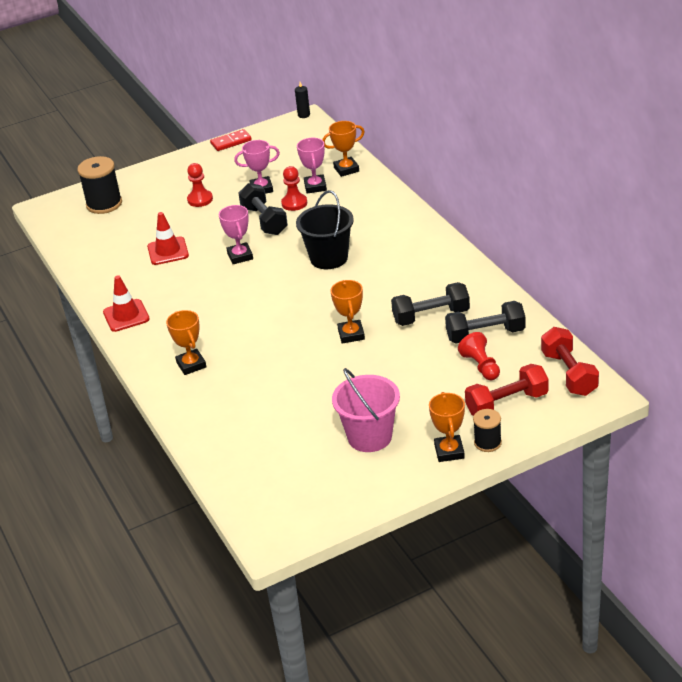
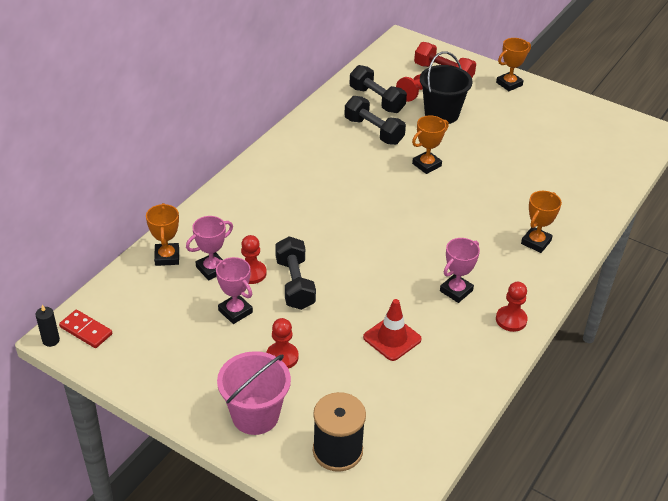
camera: 125 degrees left, 5 degrees up
red traffic cone [103,275,150,332] -> red pawn [496,282,528,332]
red domino [210,129,252,151] -> red domino moved to [59,310,112,348]
pink trophy [219,205,253,264] -> pink trophy moved to [440,238,480,303]
black dumbbell [238,183,288,235] -> black dumbbell turned 45 degrees counterclockwise [275,236,316,310]
black bucket [296,190,354,269] -> black bucket moved to [420,51,473,124]
orange trophy [322,121,365,177] -> orange trophy turned 45 degrees clockwise [146,203,179,266]
pink bucket [332,368,400,452] -> pink bucket moved to [217,351,291,435]
black spool [473,409,502,452] -> none
red dumbbell [541,327,599,396] -> none

